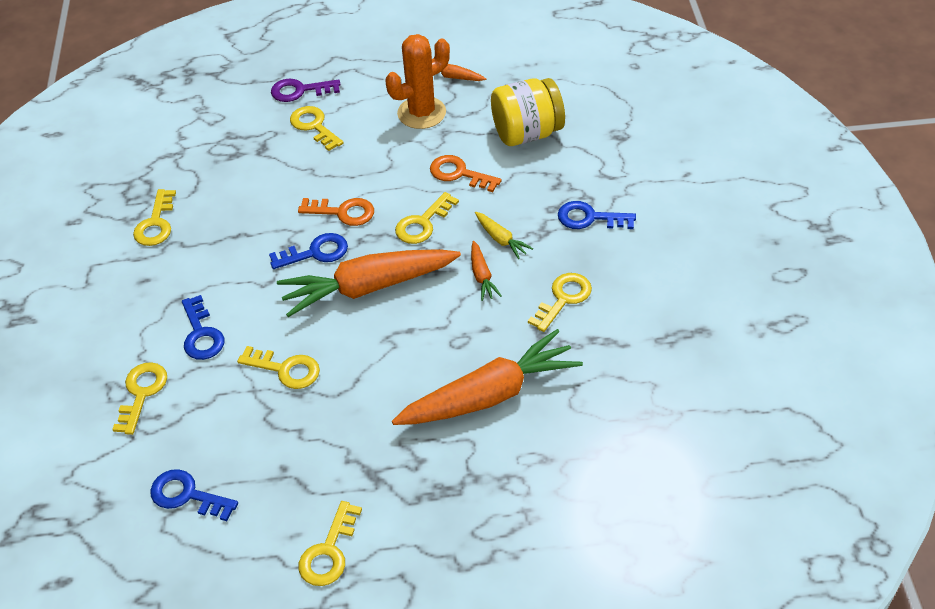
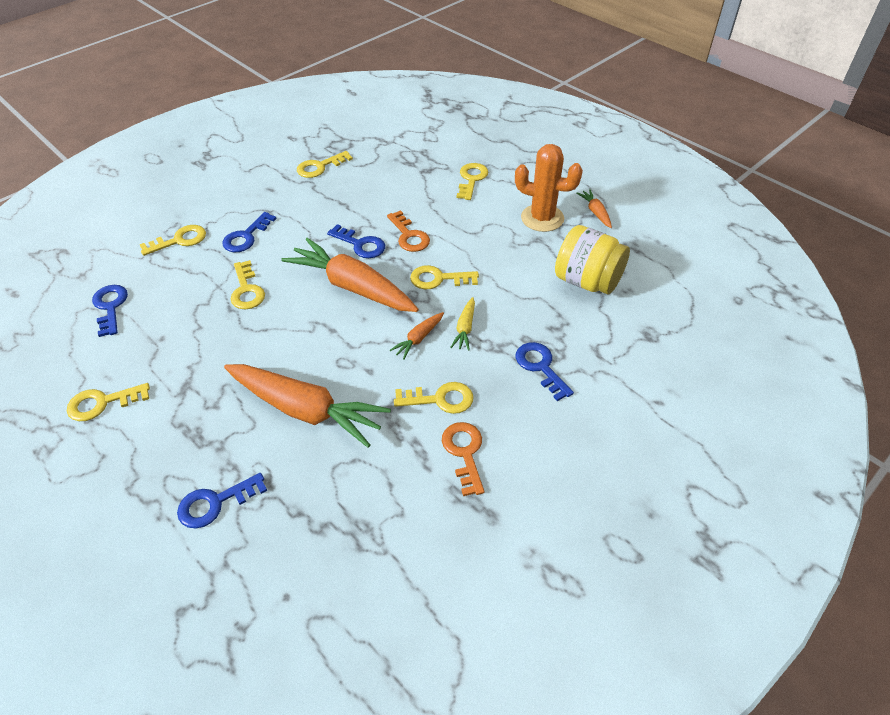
camera: 50 degrees right, 0 degrees up
purple key [271,79,341,102] -> none
orange key [430,155,502,192] -> orange key moved to [442,422,484,496]
none -> blue key [177,473,267,528]

